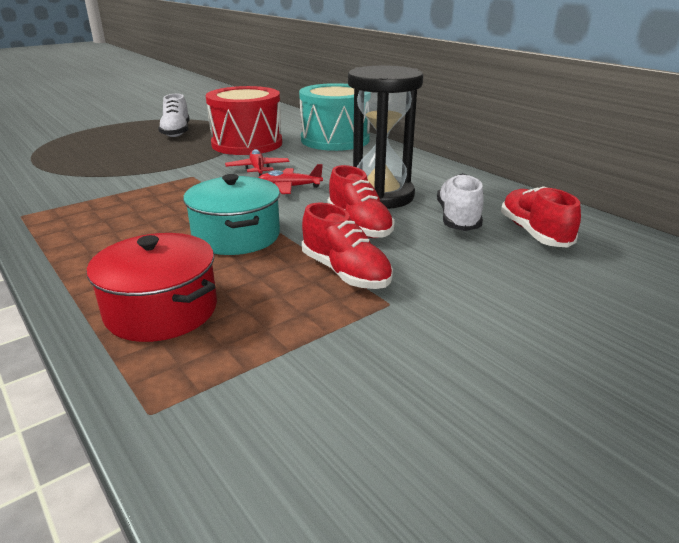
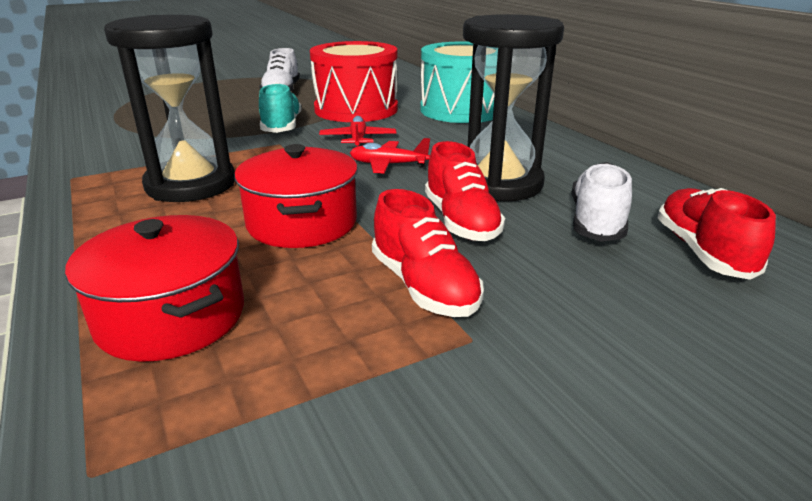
camera: 10 degrees right, 0 degrees up
turquoise pot [183,174,280,255] -> red pot [234,144,358,248]
none -> black hourglass [104,15,235,202]
none -> turquoise shoe [259,83,302,133]

